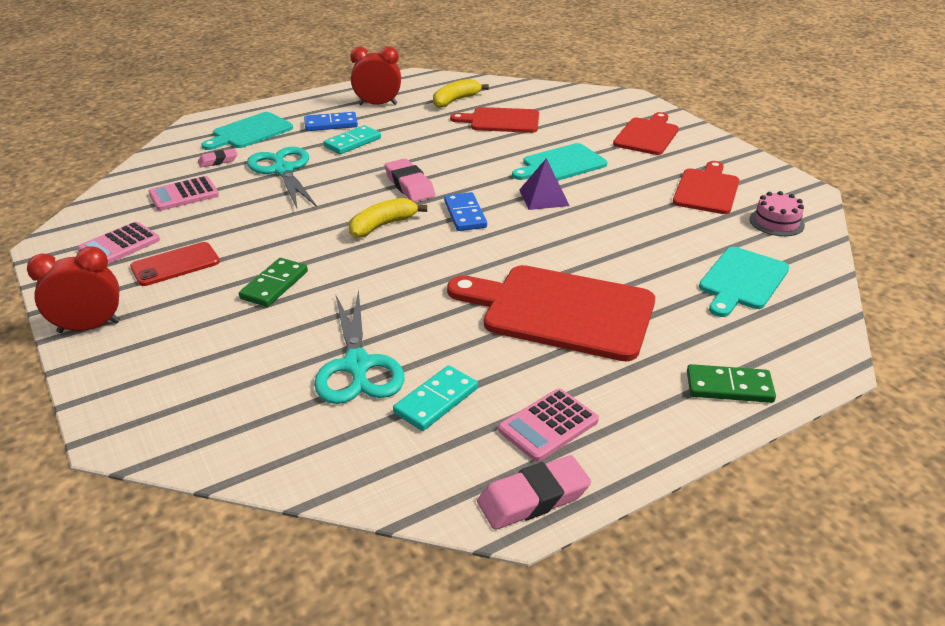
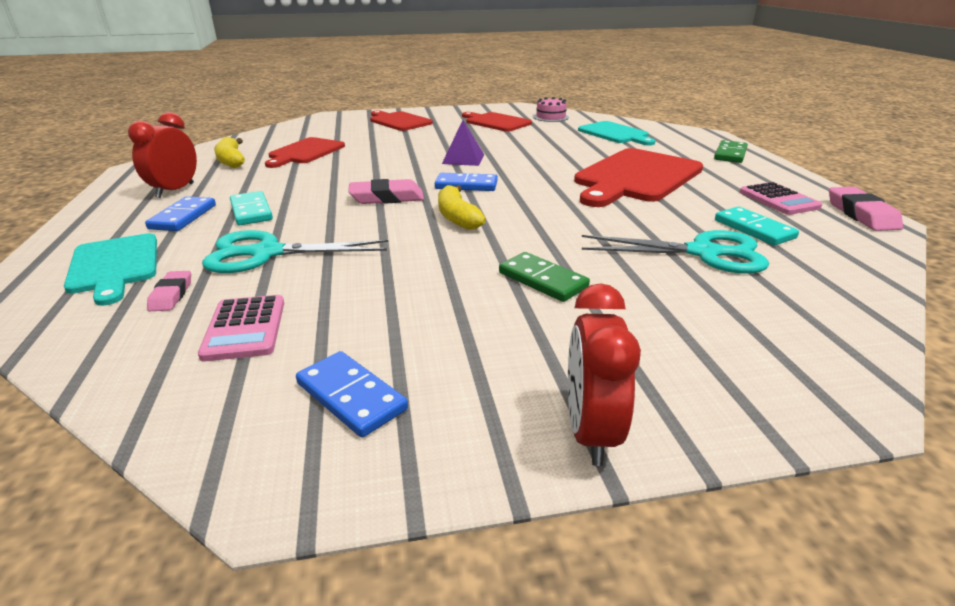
camera: 70 degrees left, 5 degrees down
pink calculator [78,222,160,264] -> blue domino [296,351,408,438]
red phone [130,242,220,286] -> none
turquoise cutting board [512,143,607,181] -> none

